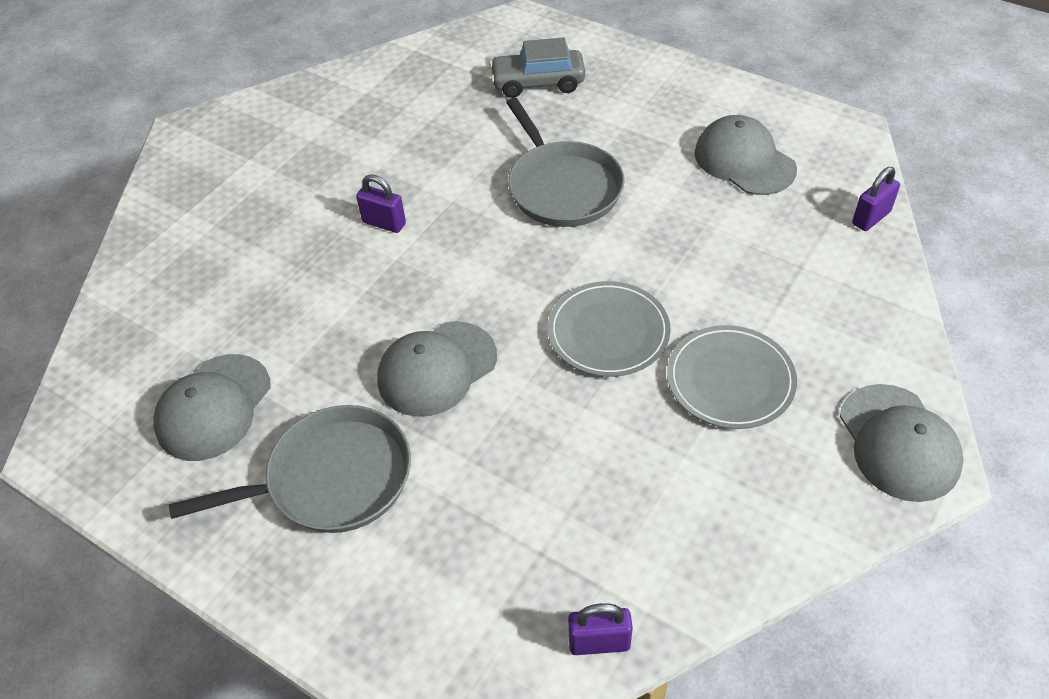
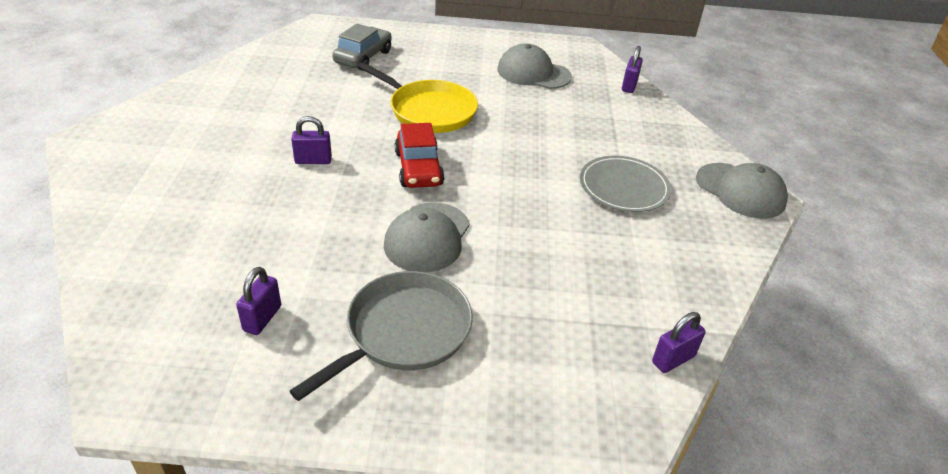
camera: 35 degrees left, 10 degrees down
grey cap [153,354,271,461] -> purple padlock [236,267,281,335]
grey car [489,37,585,98] -> grey car turned 150 degrees clockwise [332,23,392,71]
grey pan [506,98,625,227] -> yellow pan [358,62,478,133]
grey plate [548,281,671,377] -> none
none -> red car [395,123,445,188]

